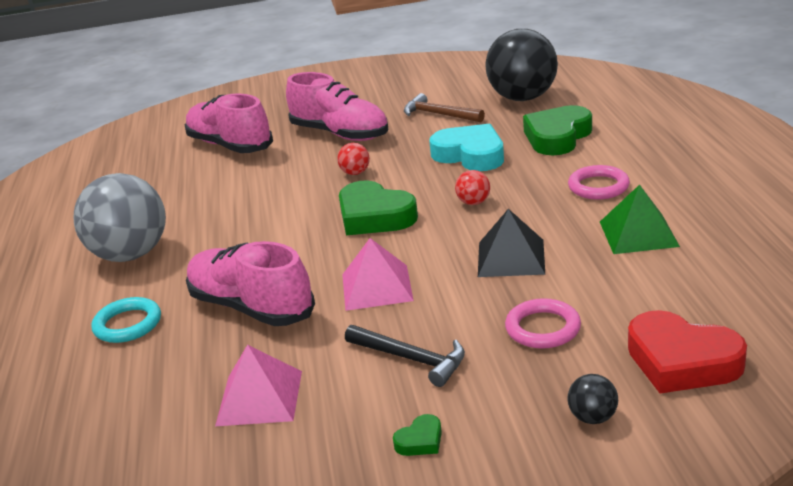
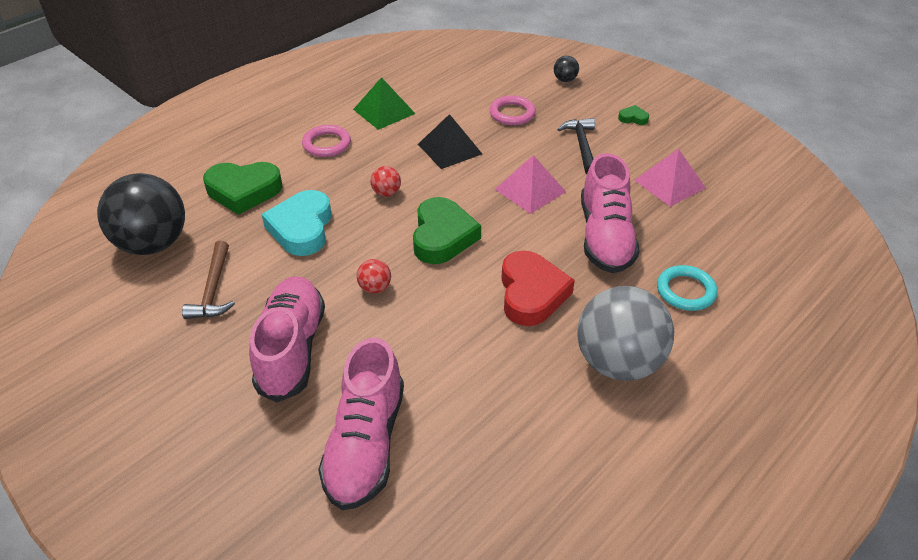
camera: 130 degrees left, 15 degrees up
red heart [628,310,747,393] -> red heart moved to [501,250,575,326]

